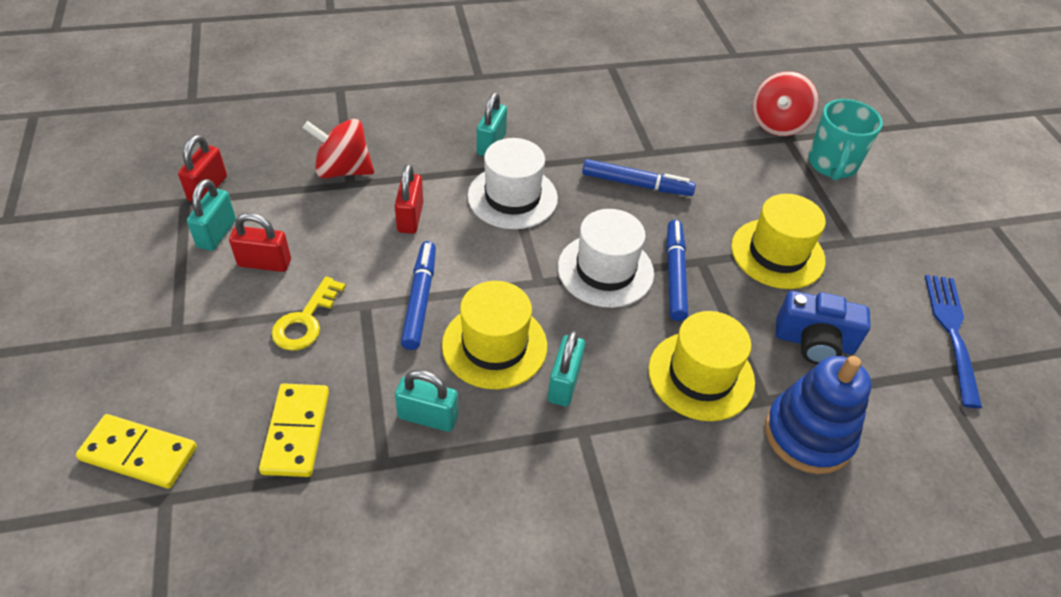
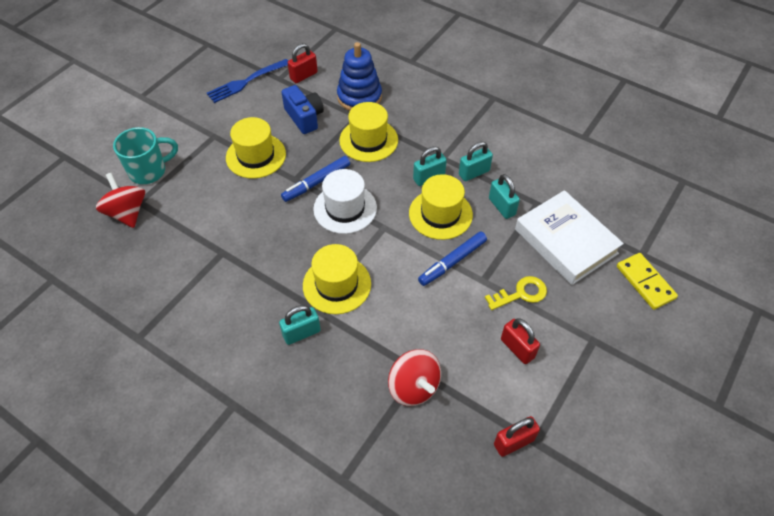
camera: 130 degrees left, 5 degrees up
turquoise padlock [187,179,236,251] -> turquoise padlock moved to [459,142,493,181]
yellow domino [259,383,329,477] -> white book [515,190,624,285]
red padlock [395,164,423,234] -> red padlock moved to [288,43,318,83]
white hat [467,138,558,229] -> yellow hat [303,244,371,314]
blue marker [582,159,696,196] -> none
red spinning top [753,71,819,136] -> red spinning top turned 105 degrees counterclockwise [96,173,145,228]

